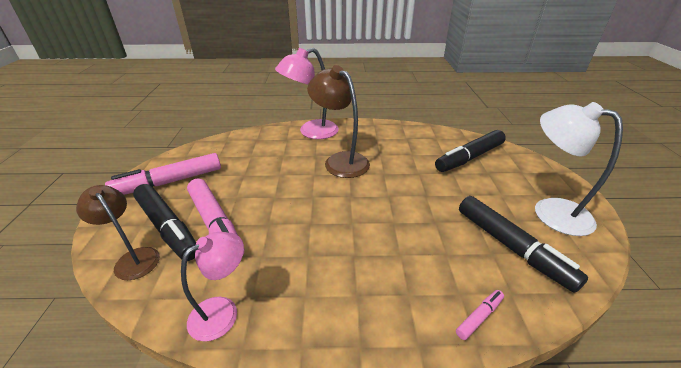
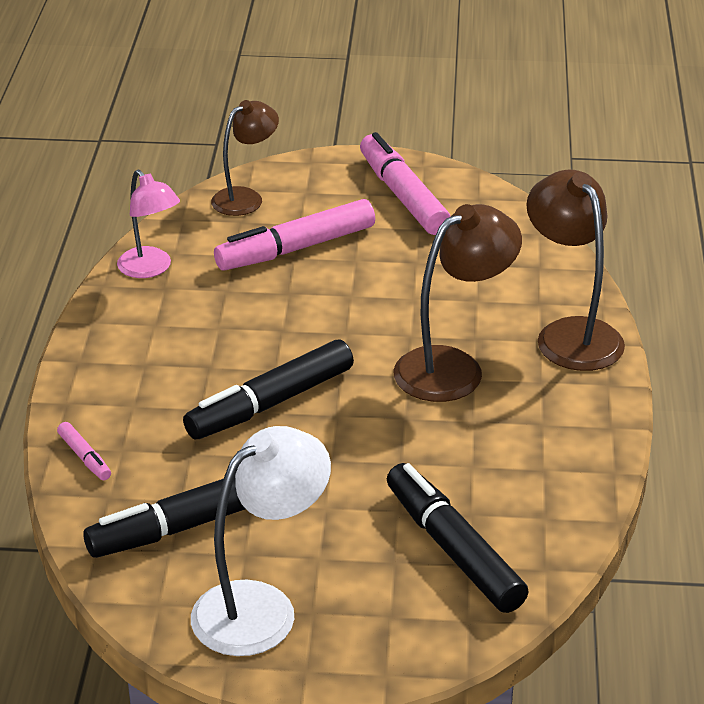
camera: 95 degrees right, 0 degrees up
black marker [133,184,196,261] -> black marker moved to [183,340,354,439]
pink lamp [275,48,339,139] -> brown lamp [526,169,625,371]

